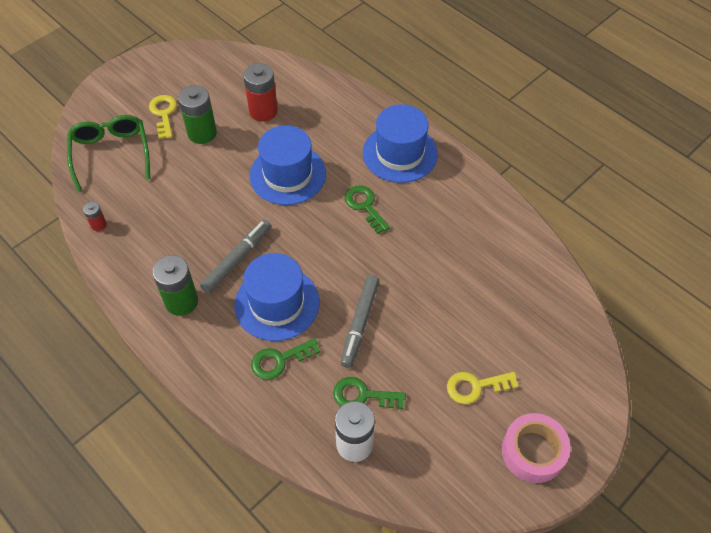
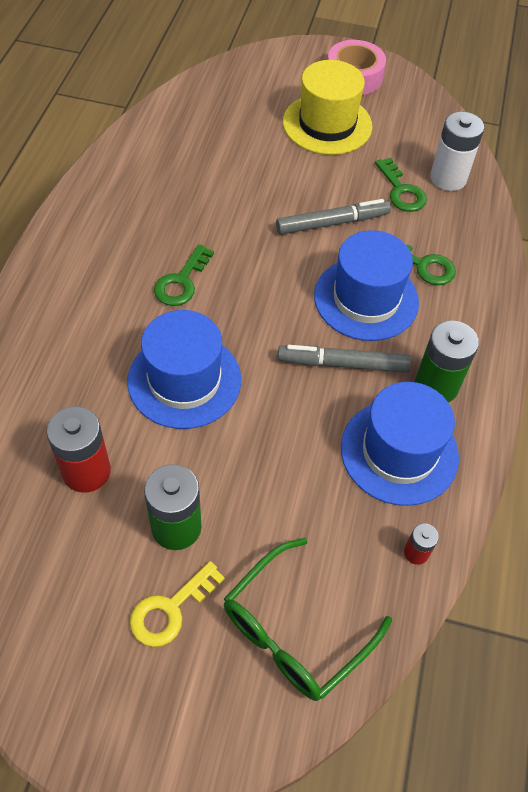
camera: 125 degrees left, 0 degrees up
blue hat [363,104,438,183] -> blue hat moved to [341,382,459,506]
yellow key [447,372,519,404] -> yellow hat [283,60,372,155]

